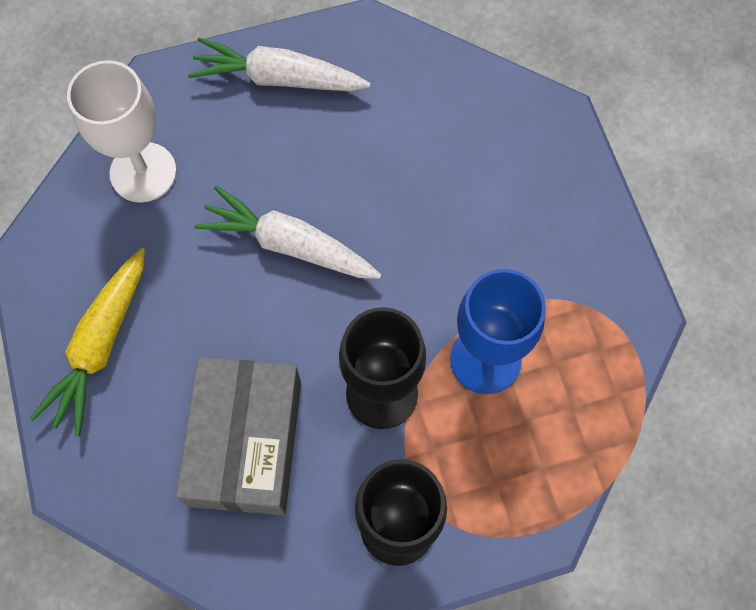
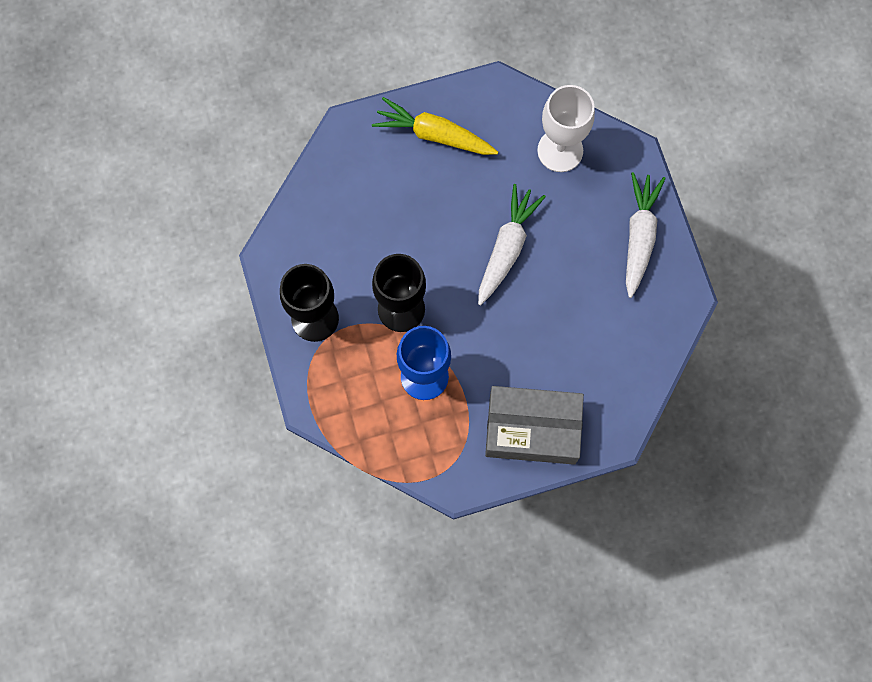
camera: 90 degrees right, 5 degrees up
grey box [176,357,301,515] -> grey box moved to [485,386,584,465]

